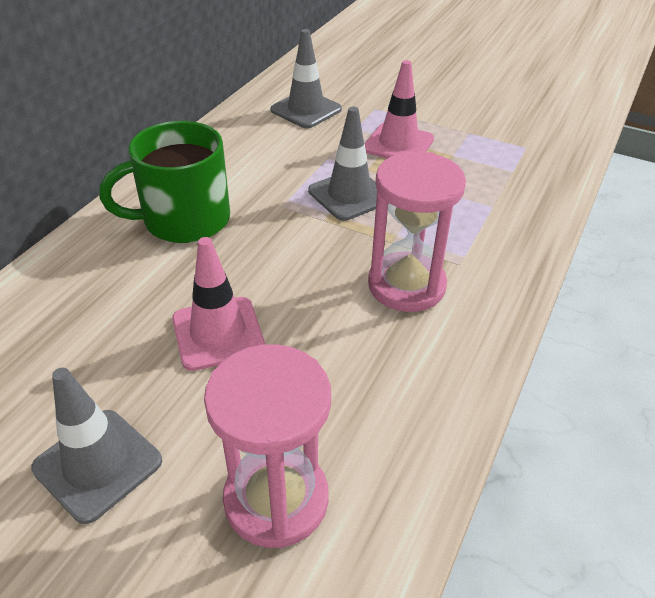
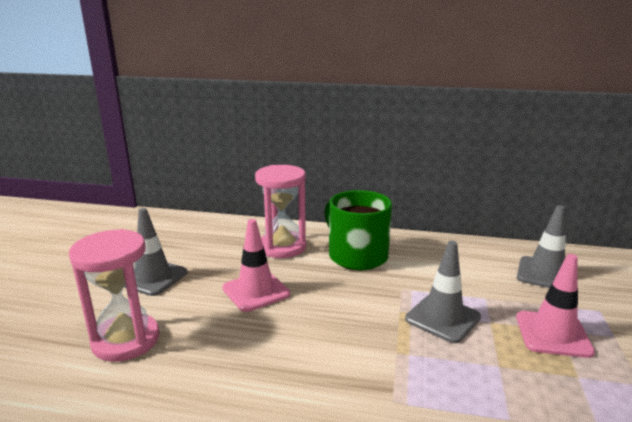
camera: 75 degrees right, 20 degrees down
pink hourglass [368,152,466,312] -> pink hourglass moved to [255,165,306,258]

